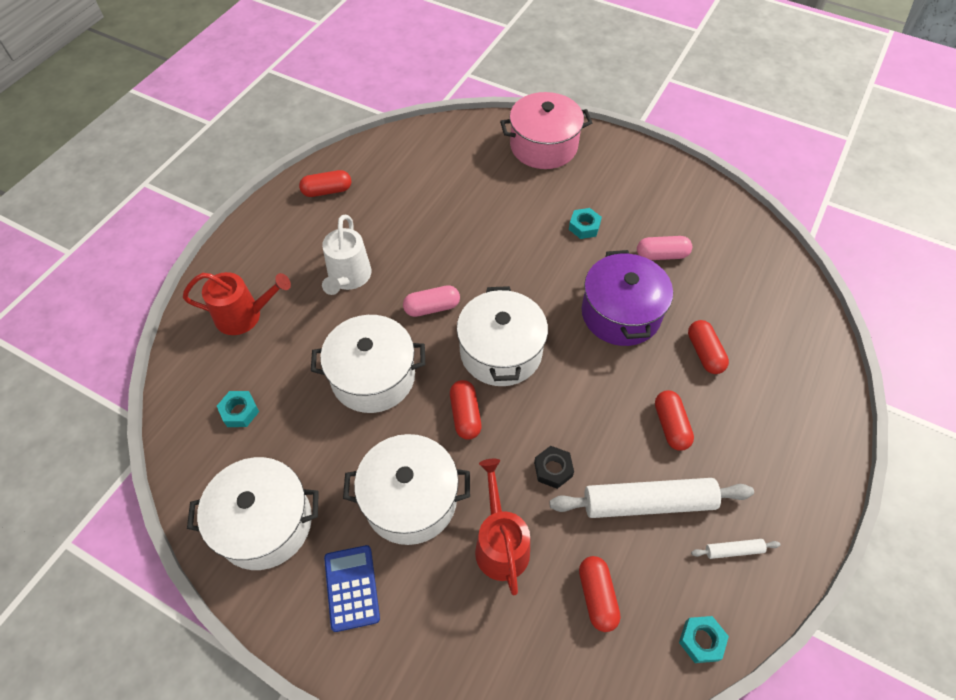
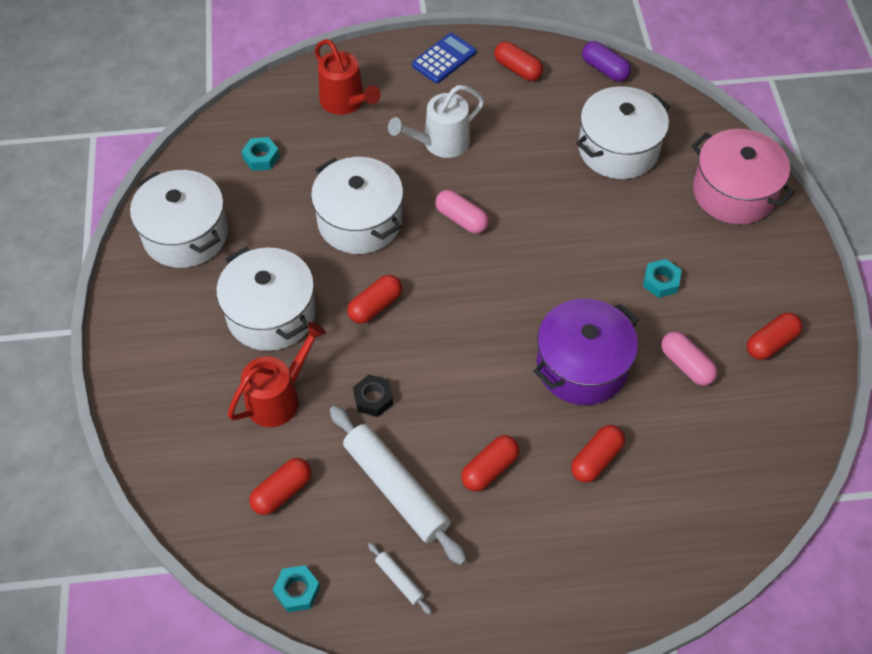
camera: 55 degrees right, 0 degrees up
blue calculator [324,545,380,632] -> blue calculator moved to [412,33,476,83]
white pot [457,286,548,386] -> white pot moved to [576,86,670,179]
none -> purple capsule [582,41,631,82]
none -> red capsule [747,313,802,360]

